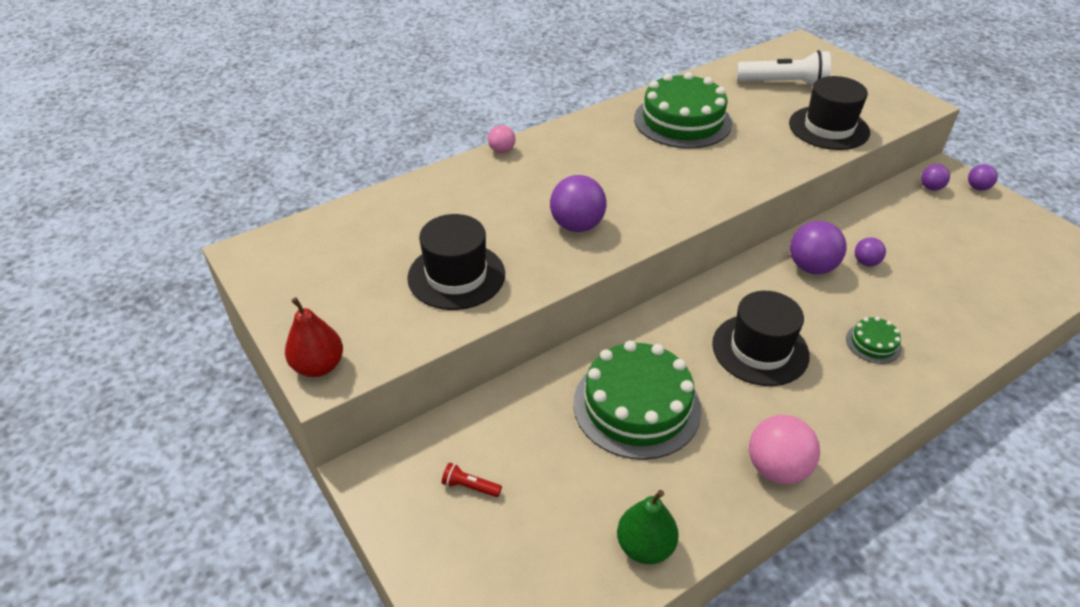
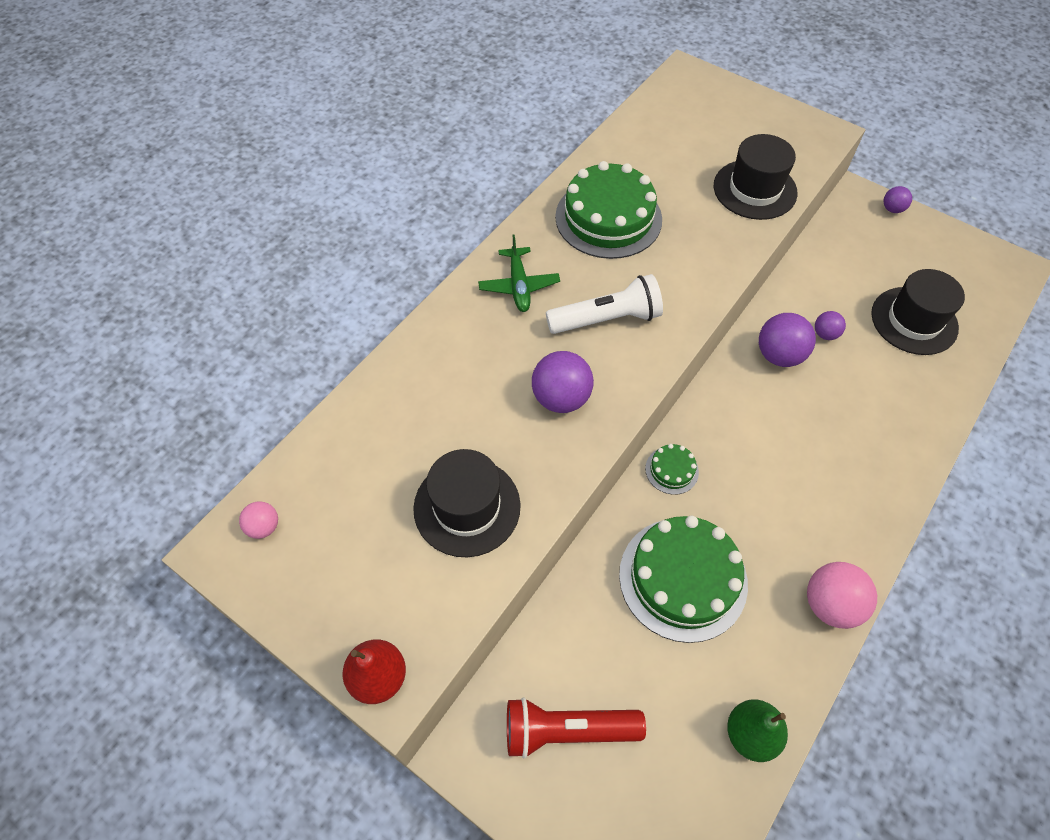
camera: 20 degrees left, 15 degrees up
red flashlight [442,463,502,497] -> red flashlight [507,697,646,758], size x2.28
pink ball [488,125,515,153] -> pink ball moved to [239,501,278,539]
black hat [712,291,810,386] -> black hat moved to [871,269,965,355]
white flashlight [737,50,831,86] -> white flashlight moved to [546,274,663,334]
green cake [846,317,902,364] -> green cake moved to [645,444,699,495]
purple ball [921,164,950,190] -> none
none -> green plane [478,234,560,312]

